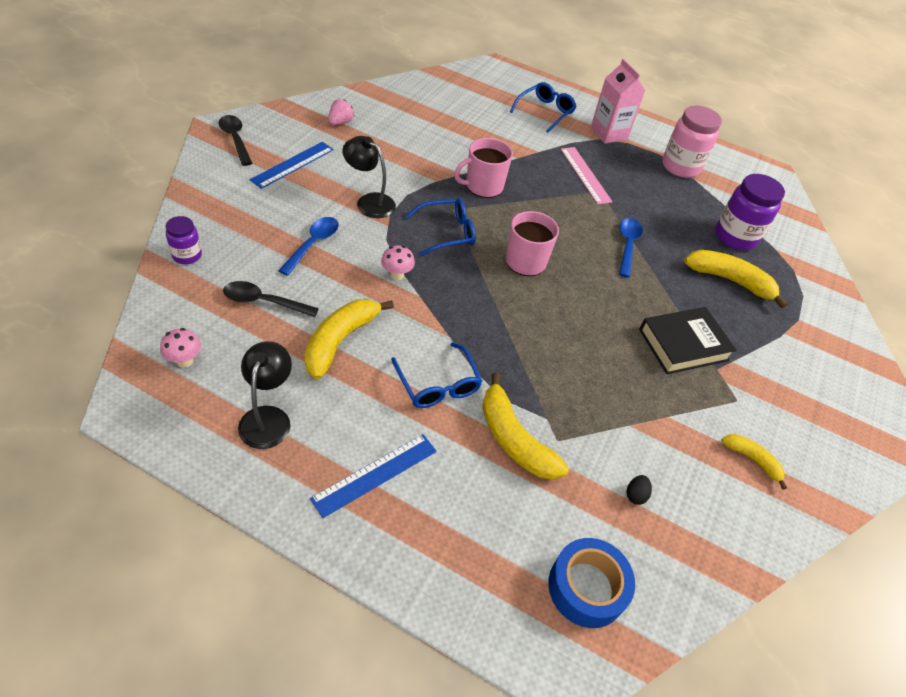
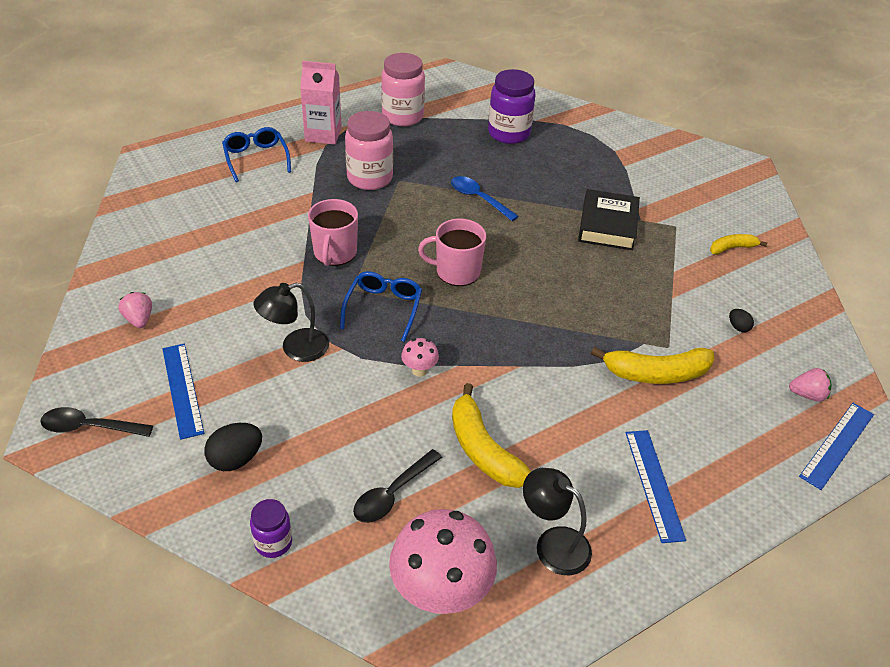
camera: 55 degrees left, 5 degrees down
pink mushroom [160,328,201,368] -> pink mushroom [389,509,497,614], size x2.25
blue spoon [278,217,339,276] -> none
blue glasses [391,342,482,408] -> none
blue tape [548,538,635,628] -> pink strawberry [789,368,832,402]
pink ruler [561,147,613,205] -> pink jar [345,111,393,190]
yellow banana [684,250,787,308] -> none
none -> black egg [204,423,262,471]
none -> blue ruler [799,403,874,490]

